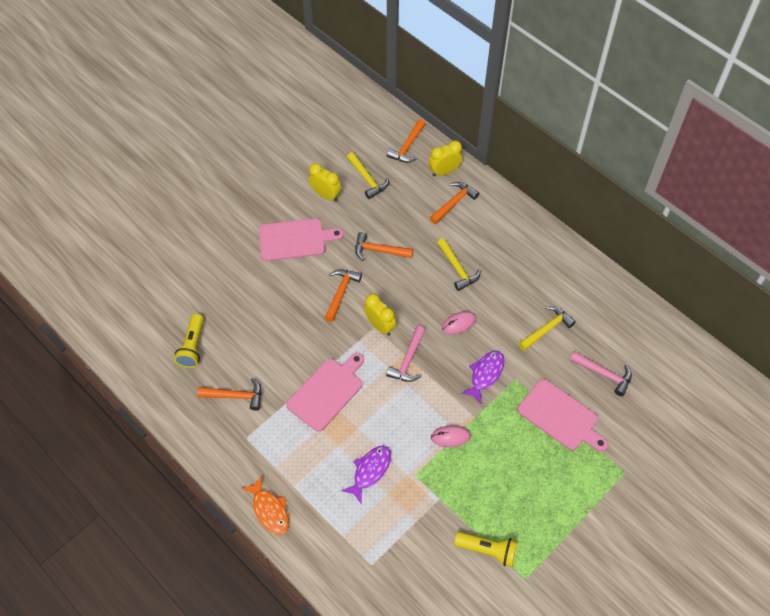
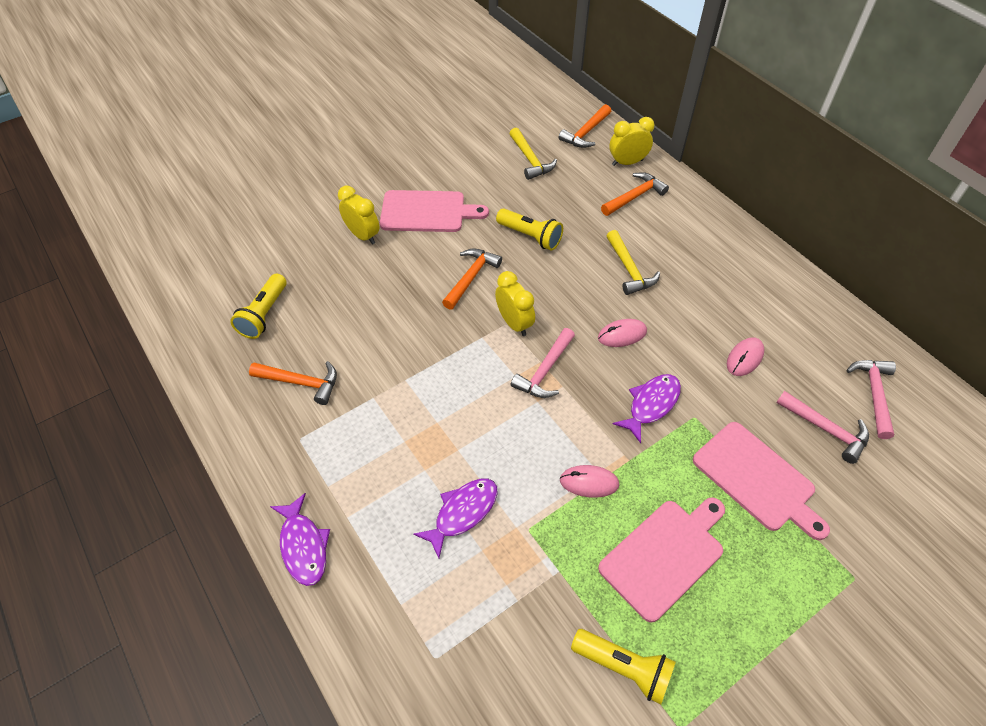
camera: 10 degrees right, 5 degrees down
orange fish [241,476,289,535] -> purple fish [270,493,330,586]
pink cutting board [286,353,364,432] -> pink cutting board moved to [598,497,725,622]
yellow clock [309,163,341,202] -> yellow clock moved to [338,186,380,244]
orange hammer [355,232,413,261] -> yellow flashlight [496,208,563,251]
yellow hammer [518,306,576,351] -> pink mouse [727,337,765,376]
none -> pink hammer [846,360,896,439]

